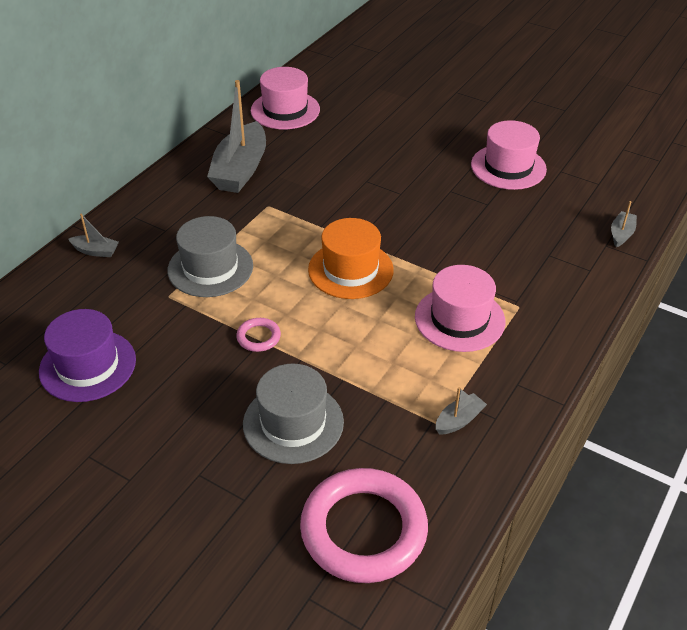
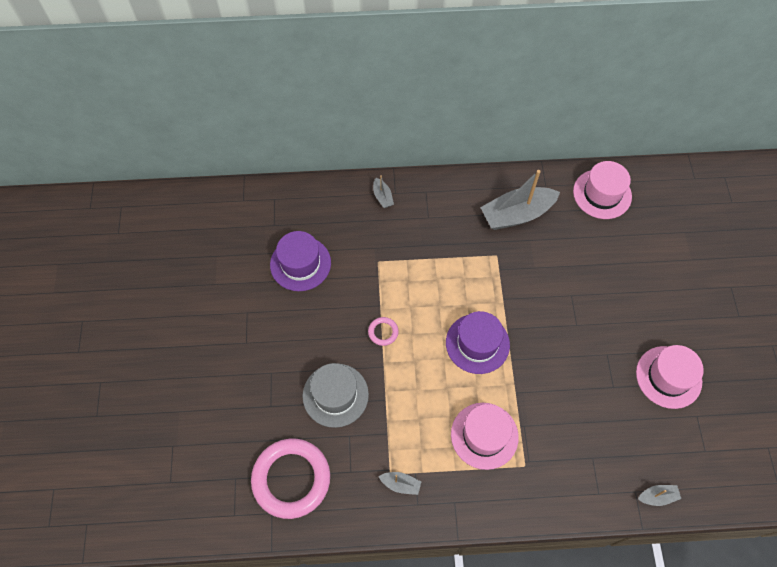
camera: 55 degrees right, 20 degrees up
grey hat [168,216,253,297] -> none
orange hat [308,218,394,299] -> purple hat [446,311,510,374]

